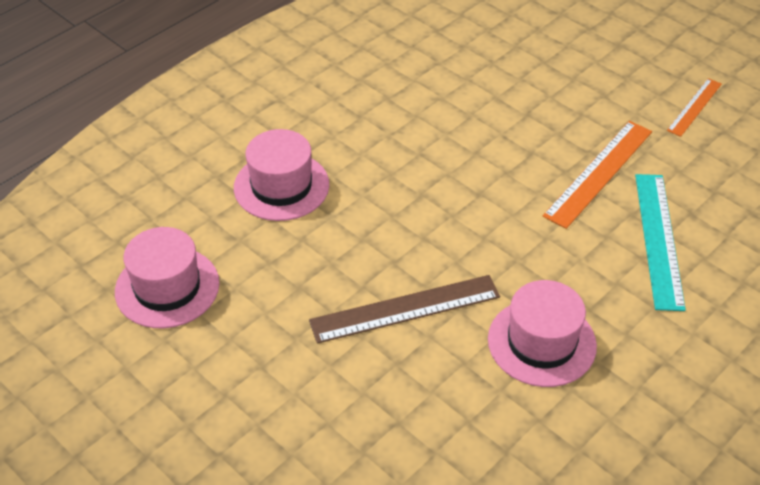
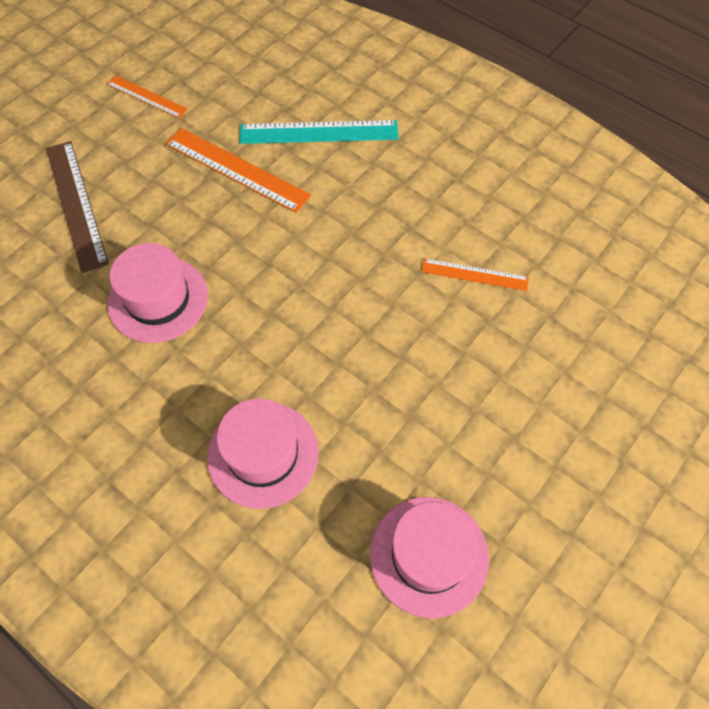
camera: 95 degrees left, 15 degrees up
brown ruler [309,275,500,344] -> brown ruler moved to [46,141,109,273]
pink hat [488,280,597,387] -> pink hat moved to [108,243,208,343]
none -> orange ruler [421,258,529,291]

